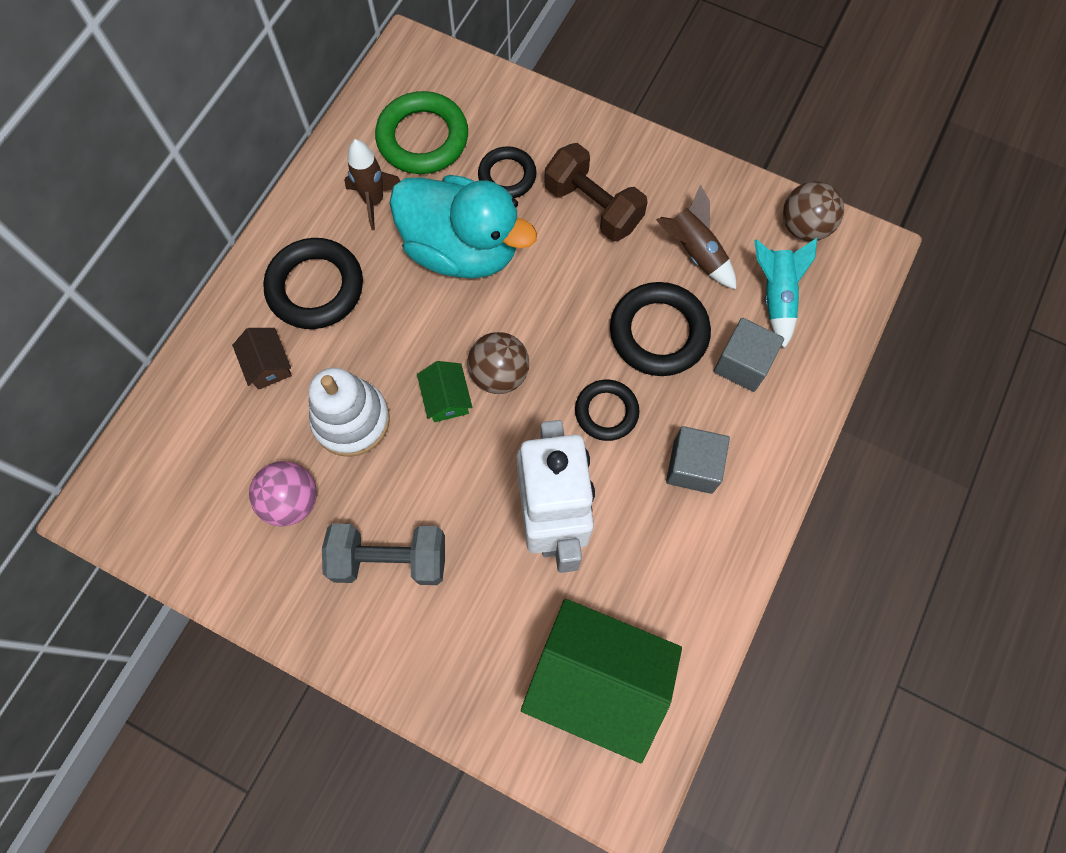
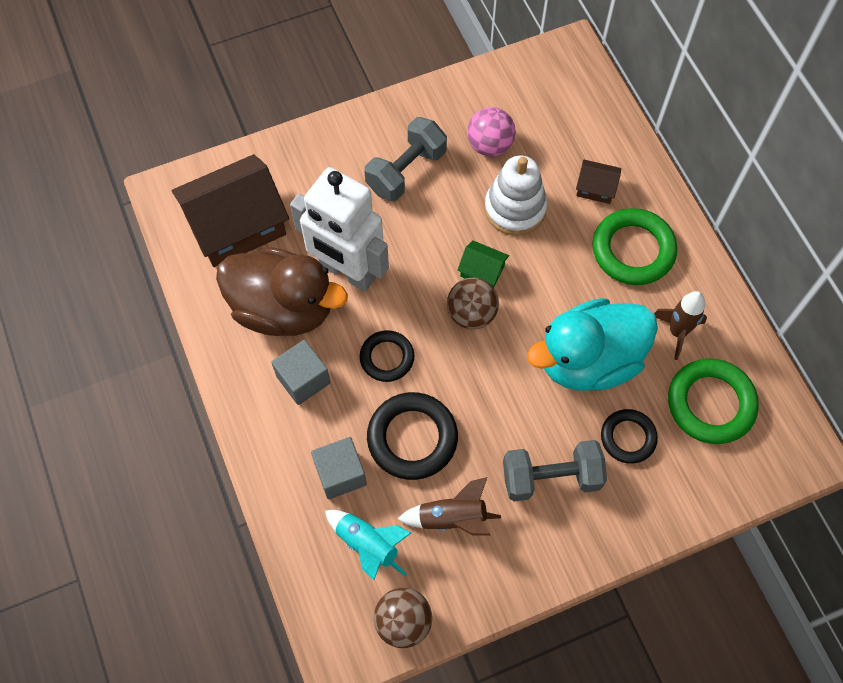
camera: 130 degrees right, 5 degrees down
black ring [263,238,363,329] -> green ring [592,208,677,285]
green house [521,599,682,763] -> brown house [172,154,289,267]
brown dumbbell [544,143,648,241] -> grey dumbbell [503,440,607,501]
none -> brown duck [216,247,348,336]

